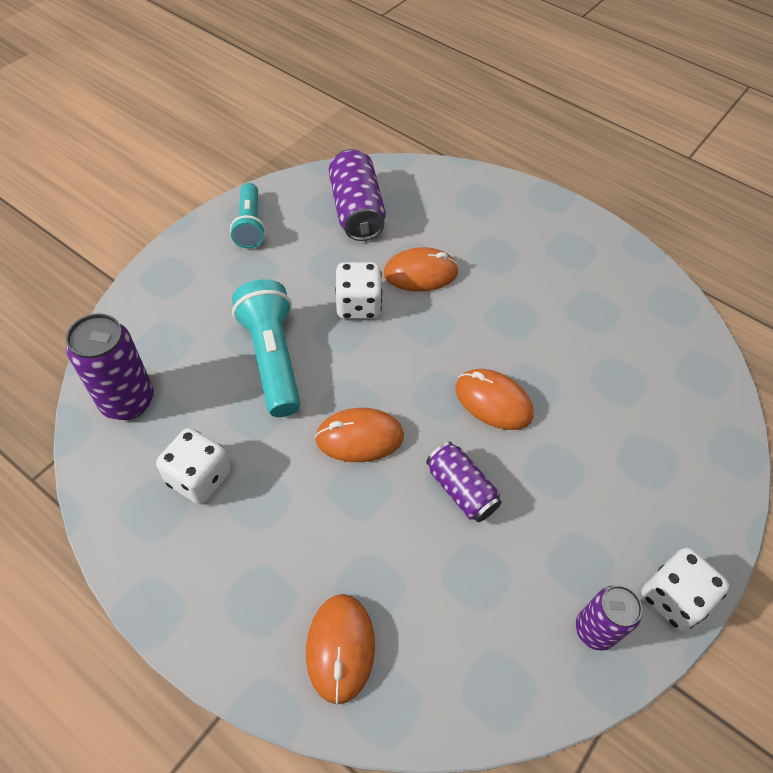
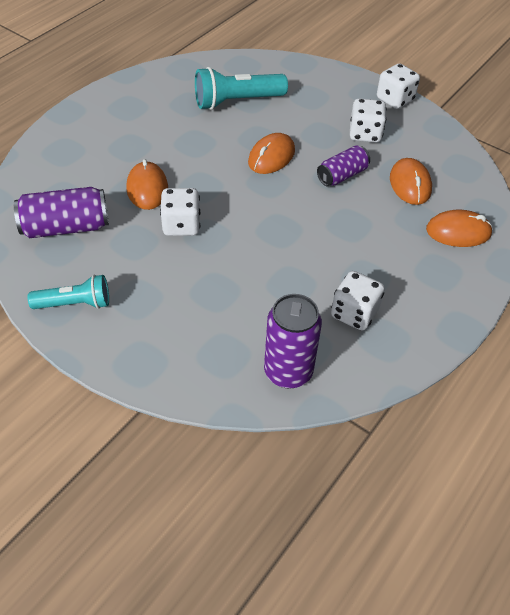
camera: 90 degrees left, 5 degrees down
turquoise flashlight [232,279,301,417] -> turquoise flashlight moved to [195,67,288,110]
orange mouse [315,408,404,462] -> orange mouse moved to [390,158,432,205]
purple can [576,585,642,651] -> none
none -> white dice [350,98,386,143]

